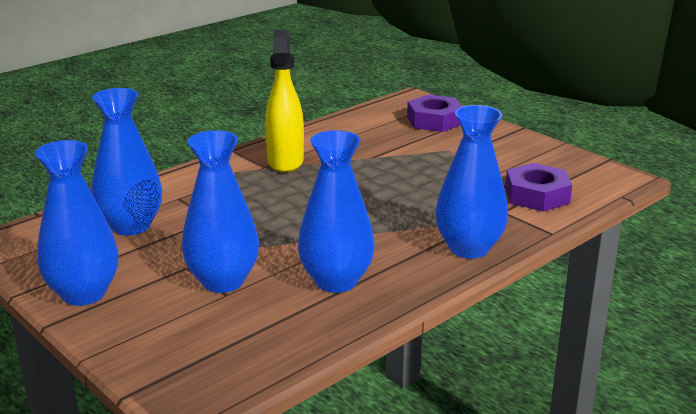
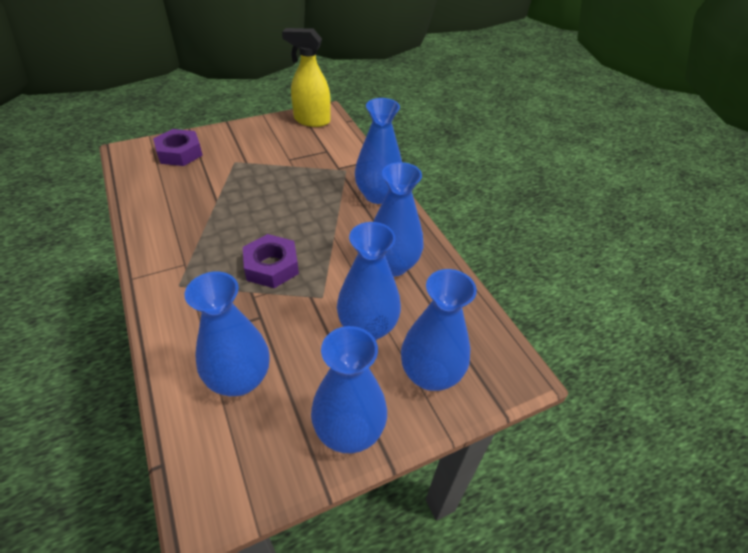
camera: 75 degrees left, 20 degrees up
yellow spray bottle [265,30,304,173] -> yellow spray bottle moved to [282,28,331,127]
purple nut [505,163,572,212] -> purple nut moved to [243,234,299,288]
none -> blue vase [401,269,477,391]

